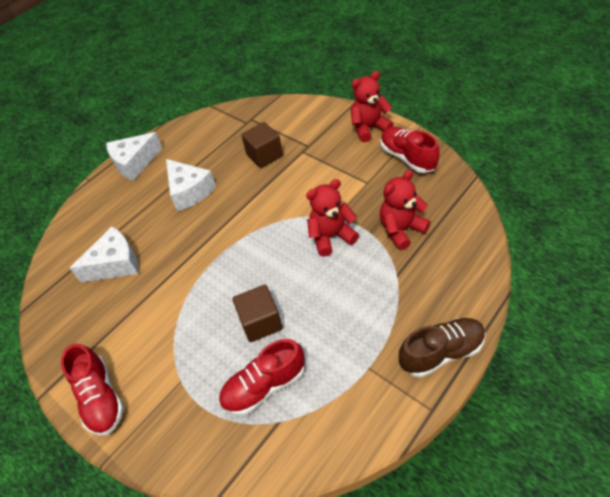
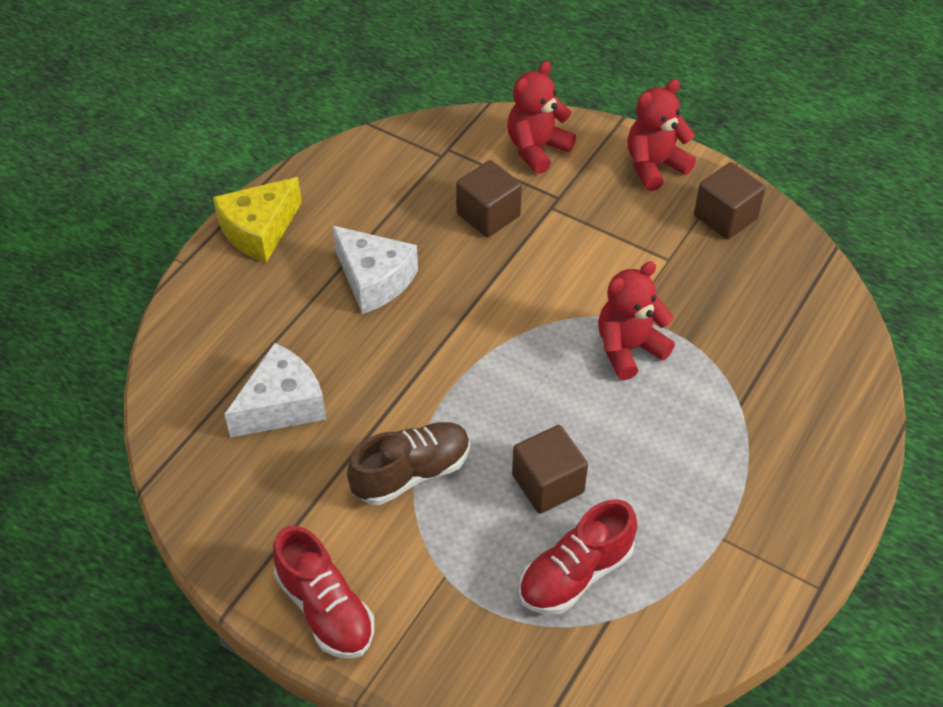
camera: 15 degrees left, 0 degrees up
white cheese [106,132,162,181] -> yellow cheese [213,177,302,263]
red shoe [380,127,440,173] -> brown cube [694,162,766,240]
red teddy bear [380,170,431,250] -> red teddy bear moved to [507,61,576,174]
brown shoe [399,318,486,378] -> brown shoe moved to [347,422,470,505]

